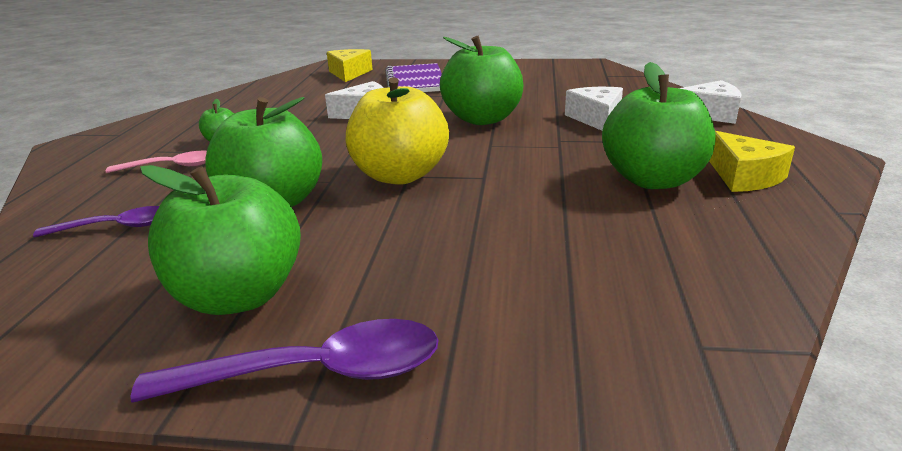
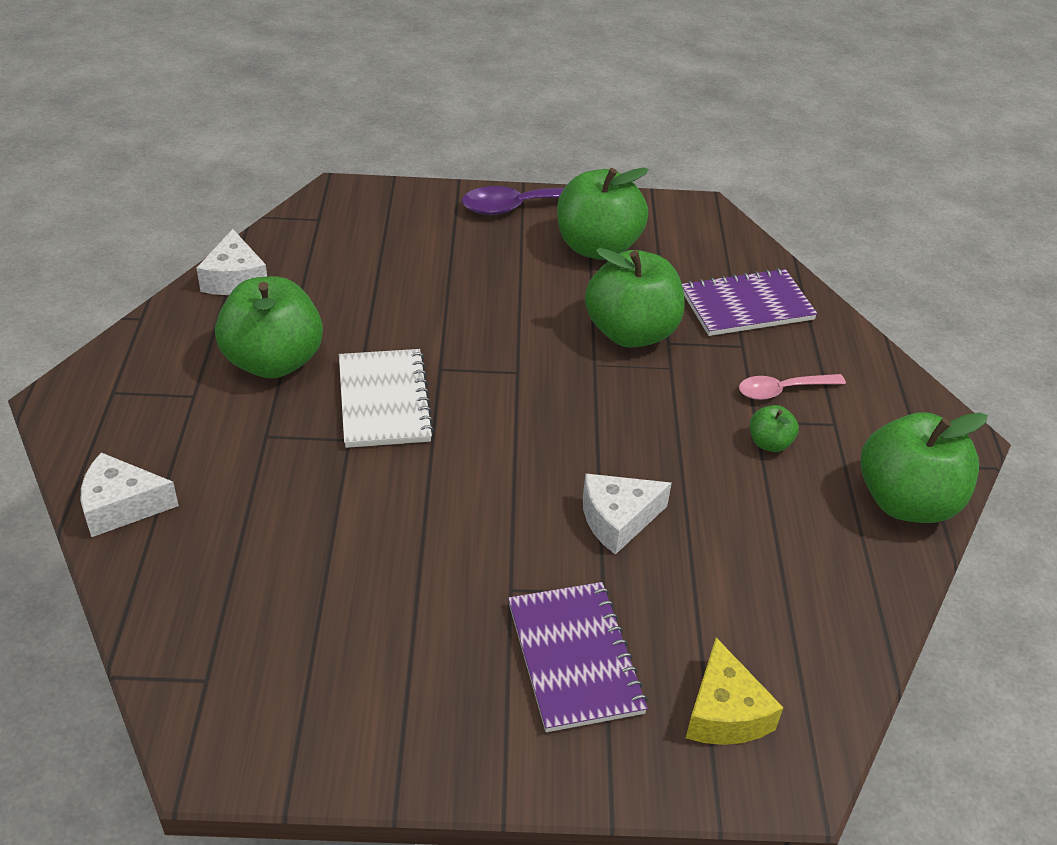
camera: 170 degrees right, 15 degrees up
purple spoon [33,206,159,237] -> purple notebook [682,268,818,336]
yellow apple [346,77,449,185] -> none
green apple [440,36,523,125] -> green apple moved to [861,412,988,523]
white cheese [565,87,623,131] -> white cheese moved to [196,229,267,295]
yellow cheese [709,131,795,192] -> none
none -> white notebook [339,349,434,448]

